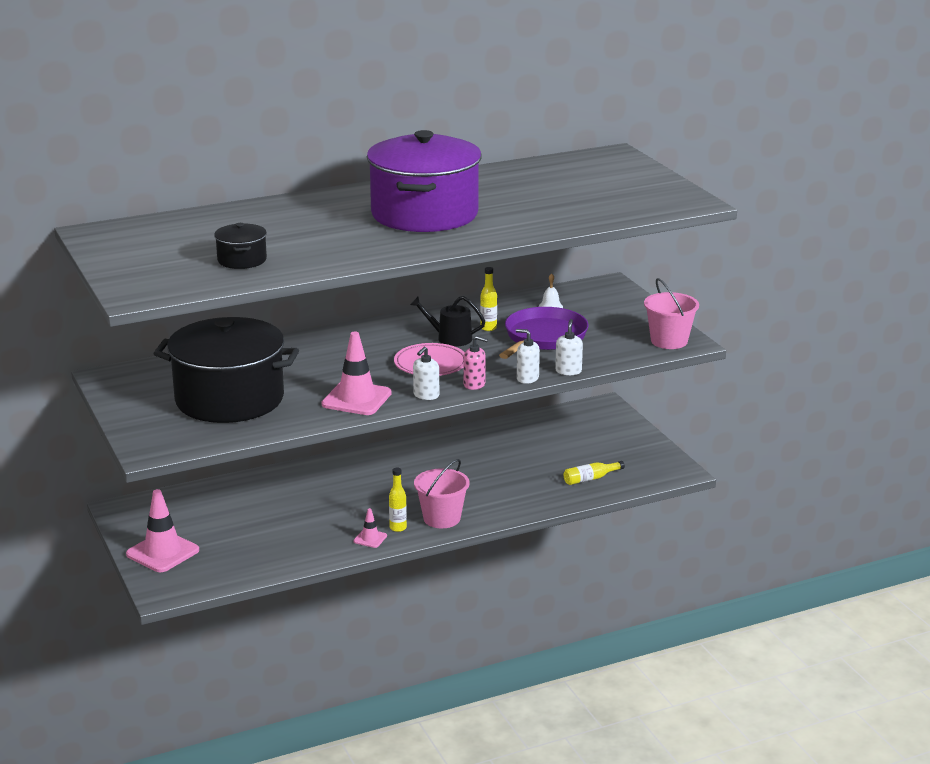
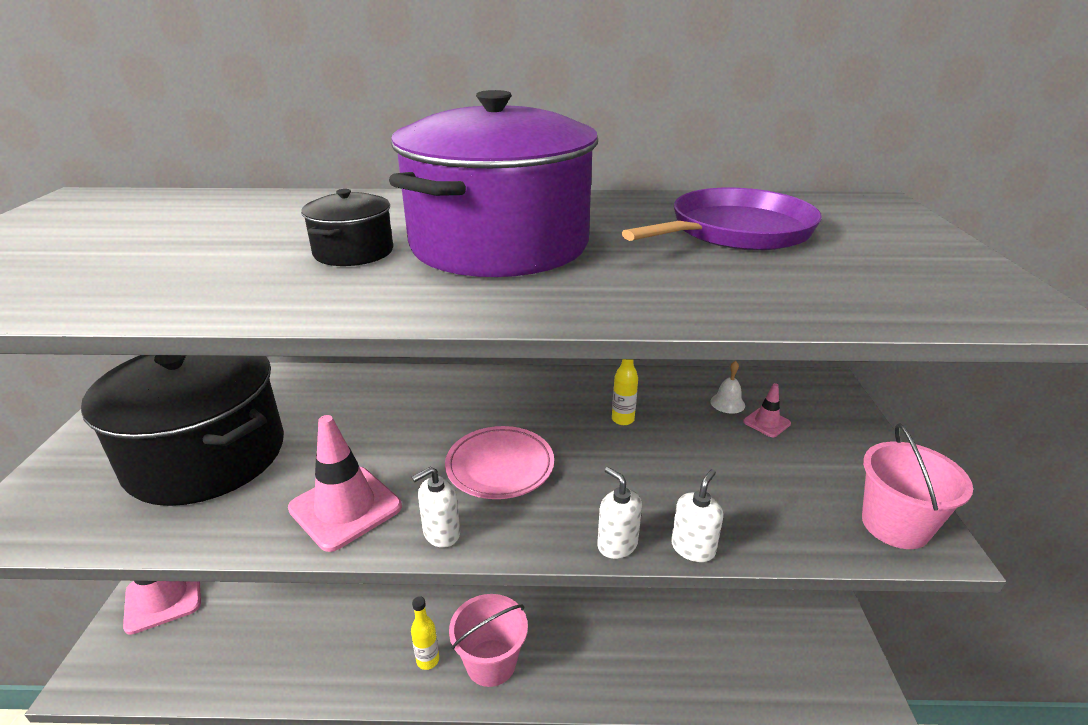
camera: 25 degrees right, 5 degrees up
black pot [214,223,267,269] -> black pot moved to [301,189,393,266]
pink traffic cone [354,508,387,548] -> pink traffic cone moved to [743,383,791,437]
black watering can [410,296,485,347] -> none
pink soap dispenser [463,336,488,390] -> none
purple pan [499,307,589,359] -> purple pan moved to [622,188,822,250]
yellow bottle [564,461,625,485] -> none

